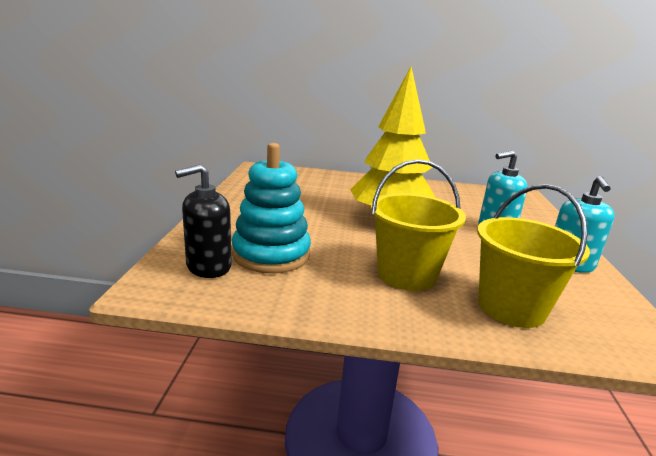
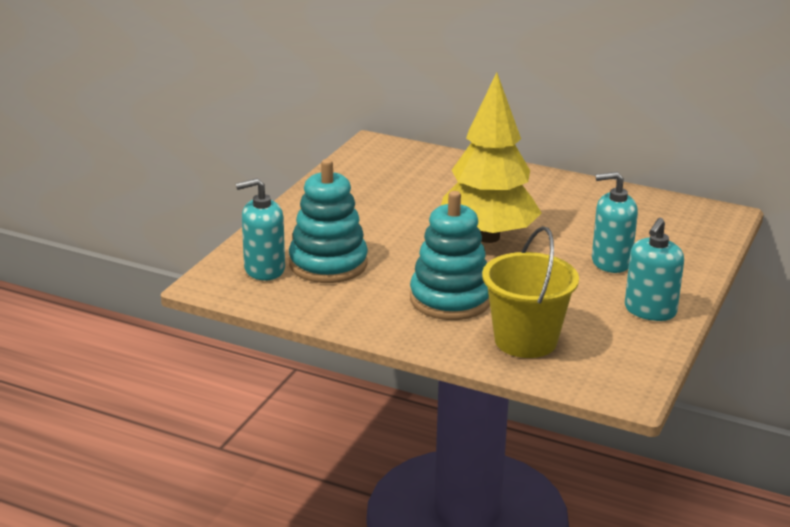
camera: 20 degrees right, 5 degrees up
black soap dispenser [175,164,232,278] -> turquoise soap dispenser [236,178,285,281]
yellow bucket [371,159,466,291] -> turquoise stacking toy [410,191,490,320]

